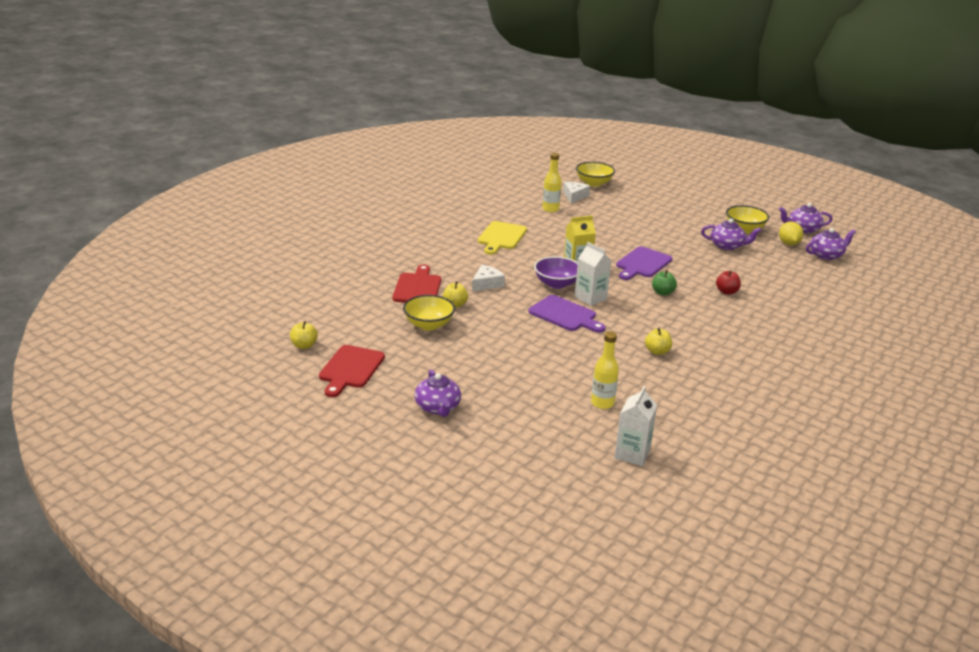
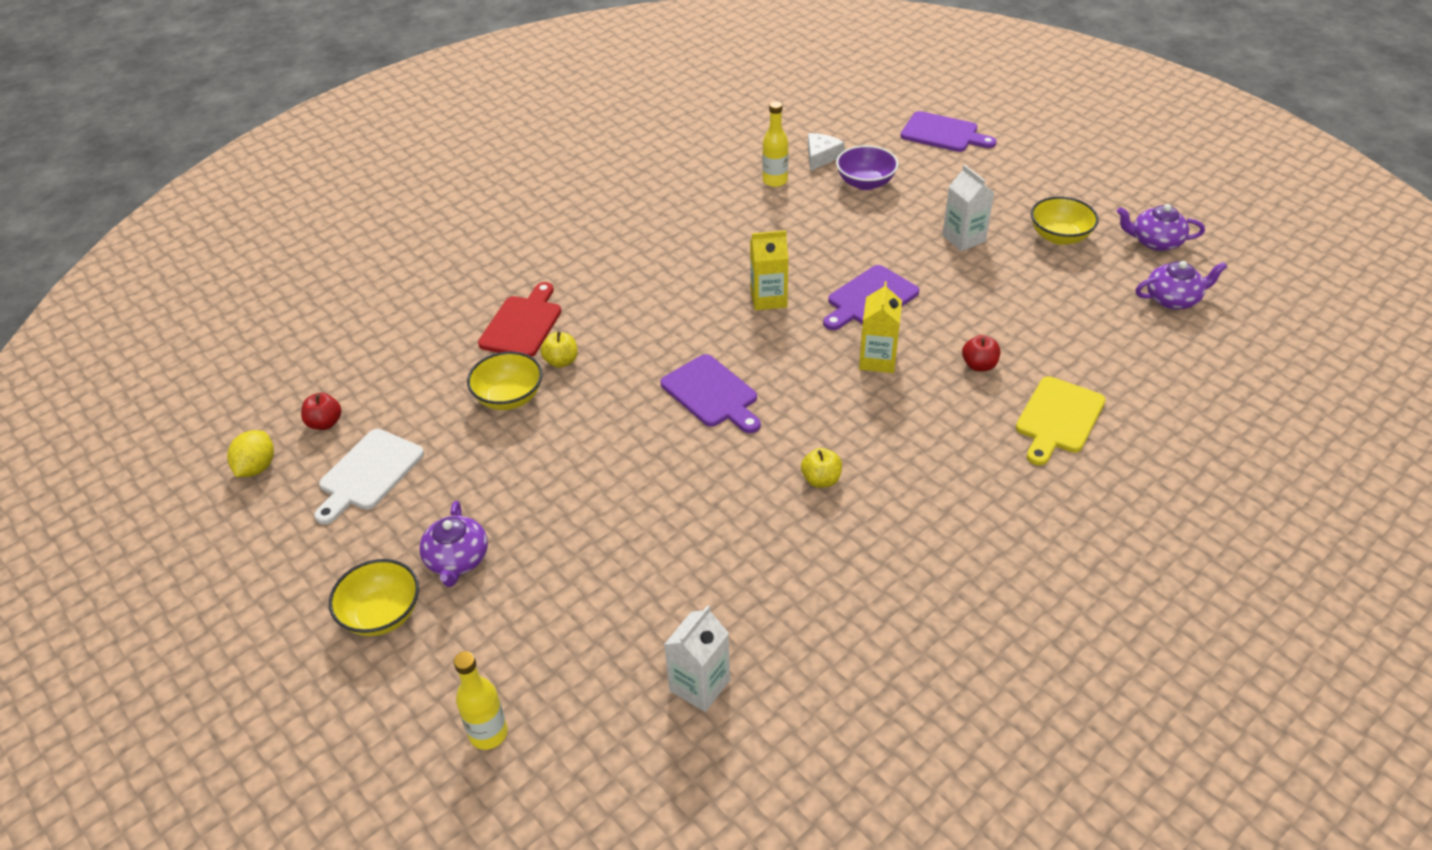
camera: 15 degrees right, 15 degrees up
yellow apple [290,321,318,349] -> red apple [301,393,341,430]
red cutting board [319,345,385,397] -> white cutting board [314,429,424,525]
white cheese [472,265,505,291] -> none
yellow cutting board [478,221,527,255] -> yellow cutting board moved to [1016,376,1106,466]
purple bowl [534,256,578,289] -> purple bowl moved to [836,145,899,190]
white carton [575,242,612,306] -> white carton moved to [942,165,994,251]
yellow bowl [576,162,615,187] -> yellow bowl moved to [329,559,419,636]
yellow bottle [591,331,619,409] -> yellow bottle moved to [454,651,508,750]
green apple [652,270,677,296] -> yellow carton [859,281,902,373]
purple teapot [701,218,761,250] -> none
yellow lemon [779,221,803,246] -> yellow lemon moved to [227,430,274,477]
none -> purple cutting board [901,111,997,152]

